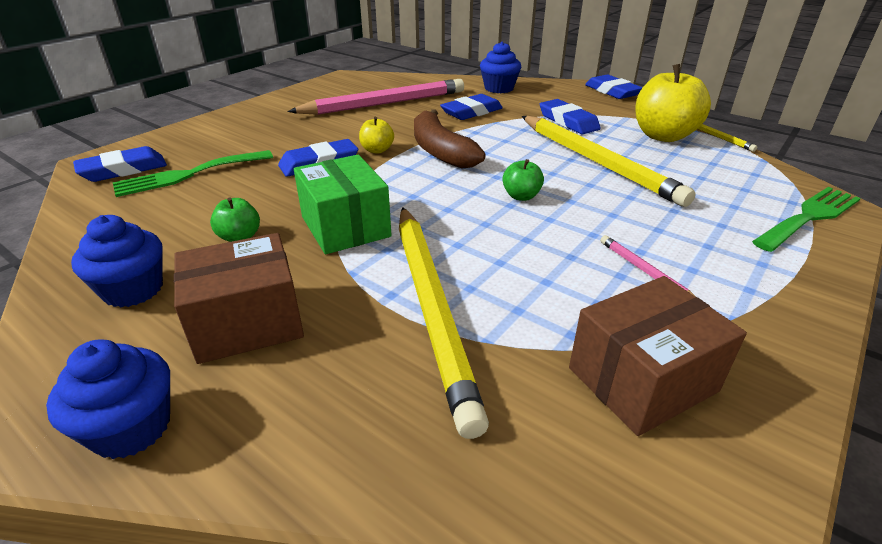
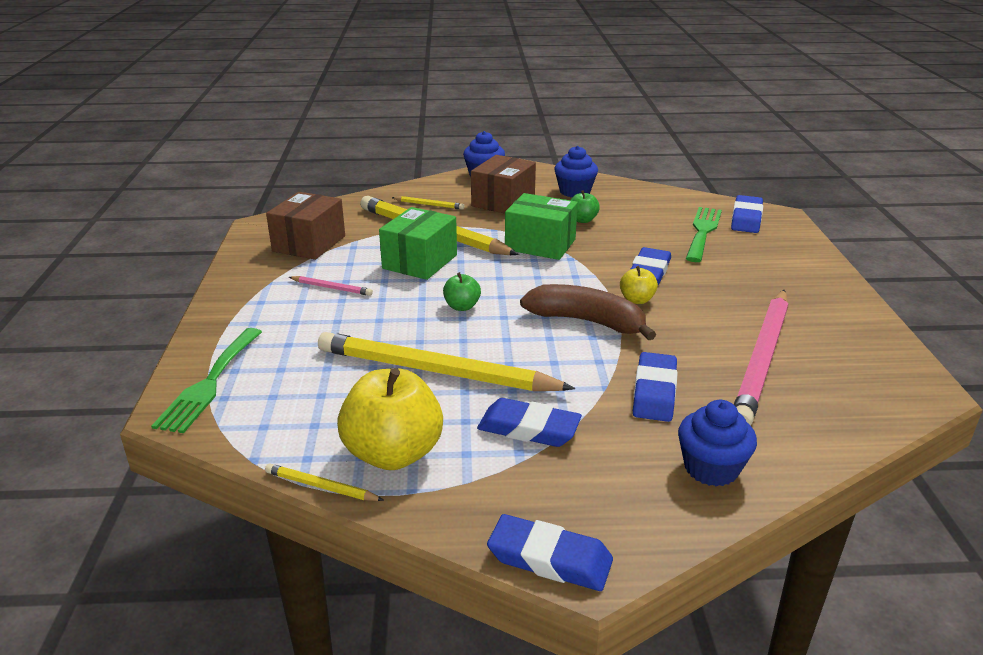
camera: 140 degrees right, 5 degrees down
none -> green box [379,207,457,280]
none -> yellow pencil [392,196,464,210]

